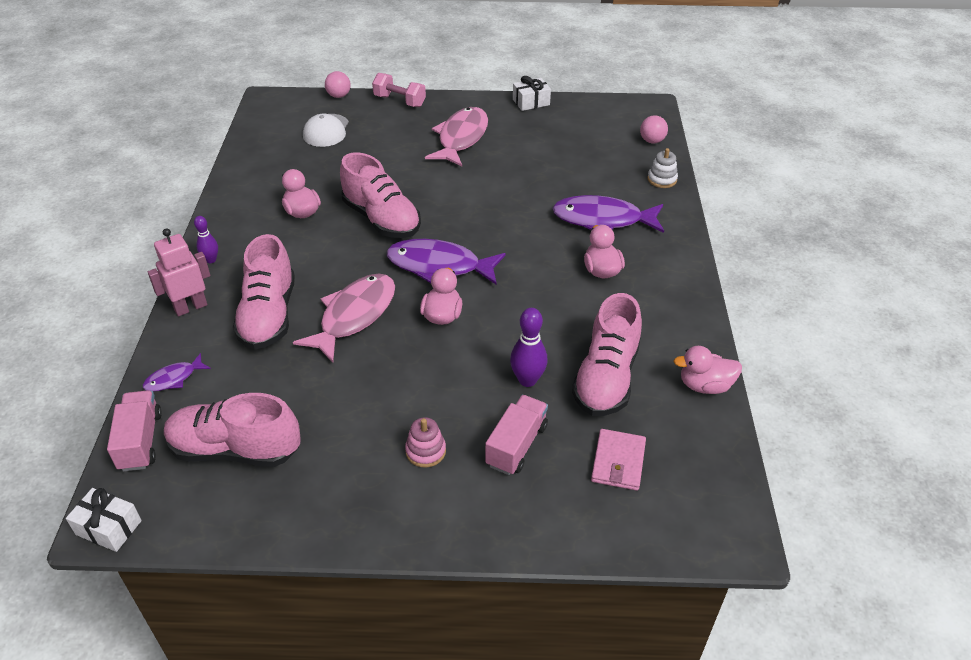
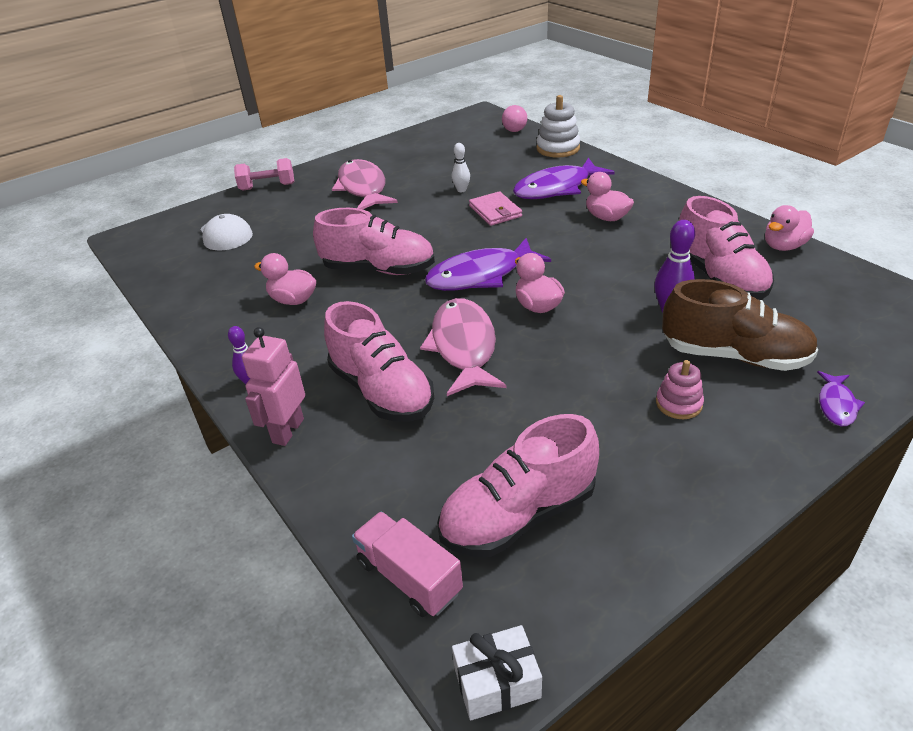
camera: 35 degrees left, 5 degrees down
purple fish [143,353,211,392] -> purple fish moved to [817,371,865,426]
pink ball [325,71,351,98] -> none
pink truck [485,395,548,475] -> brown shoe [662,279,818,371]
white gift [513,76,551,111] -> none
pink wallet [591,429,646,491] -> pink wallet moved to [469,191,522,226]
white stacking toy [647,148,678,188] -> white stacking toy [536,95,580,158], size x1.57
none -> white bowling pin [452,143,470,192]

